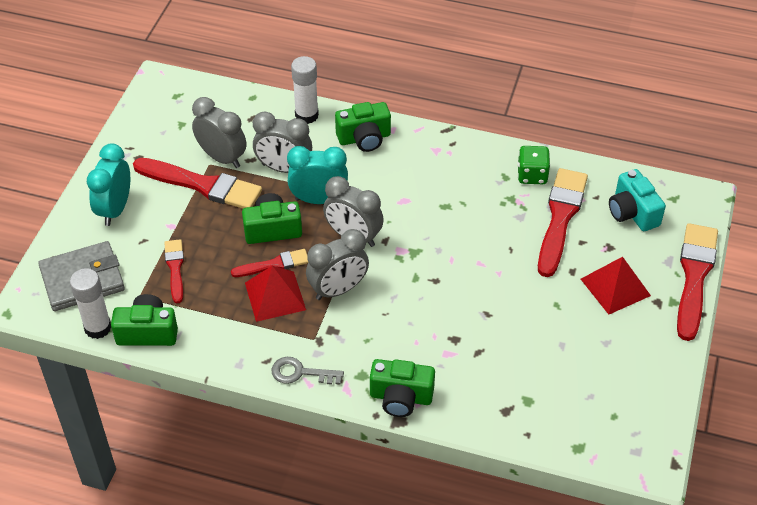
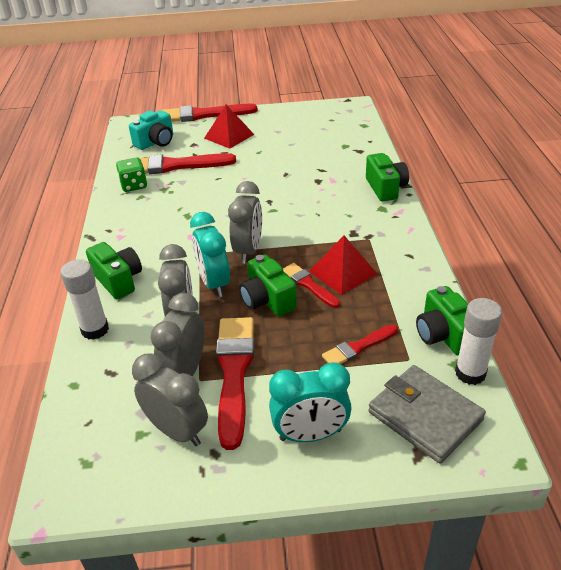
camera: 110 degrees left, 10 degrees down
grey key [272,357,344,385] -> none
grey clock [306,229,369,300] -> grey clock moved to [132,353,208,446]

